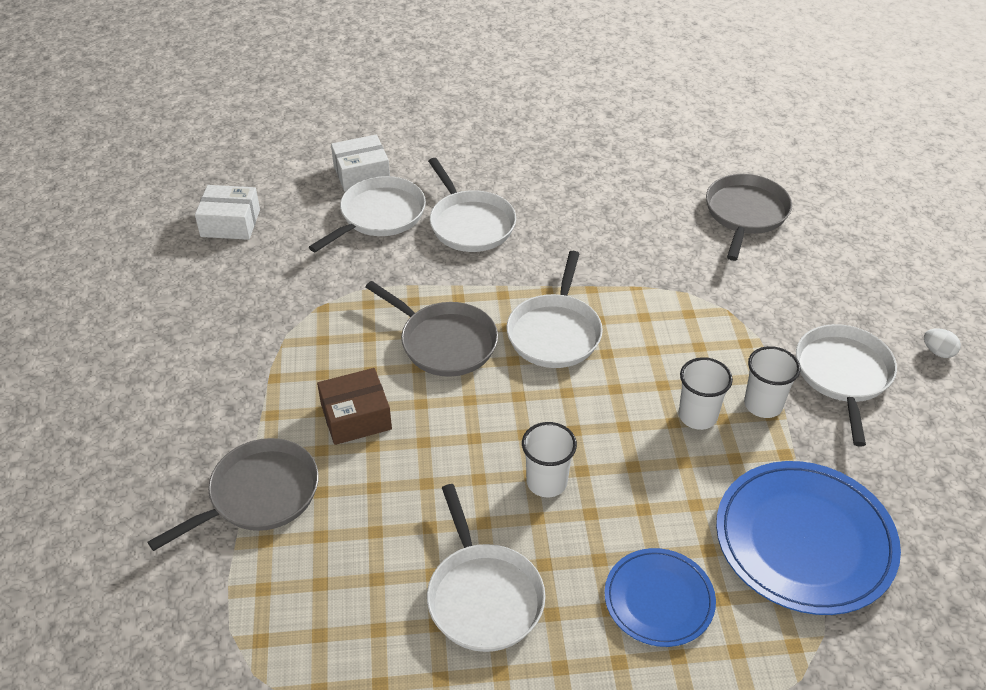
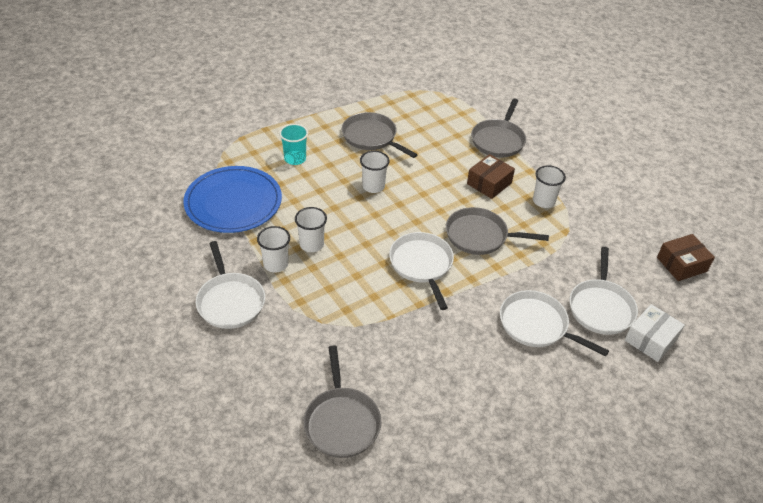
camera: 150 degrees right, 0 degrees up
white box [195,185,260,240] -> brown box [657,234,715,281]
white pan [427,484,546,652] -> grey pan [342,112,418,158]
blue plate [604,548,716,647] -> turquoise cup [279,124,308,165]
white egg [924,329,961,358] -> none
none -> white cup [533,165,566,208]

